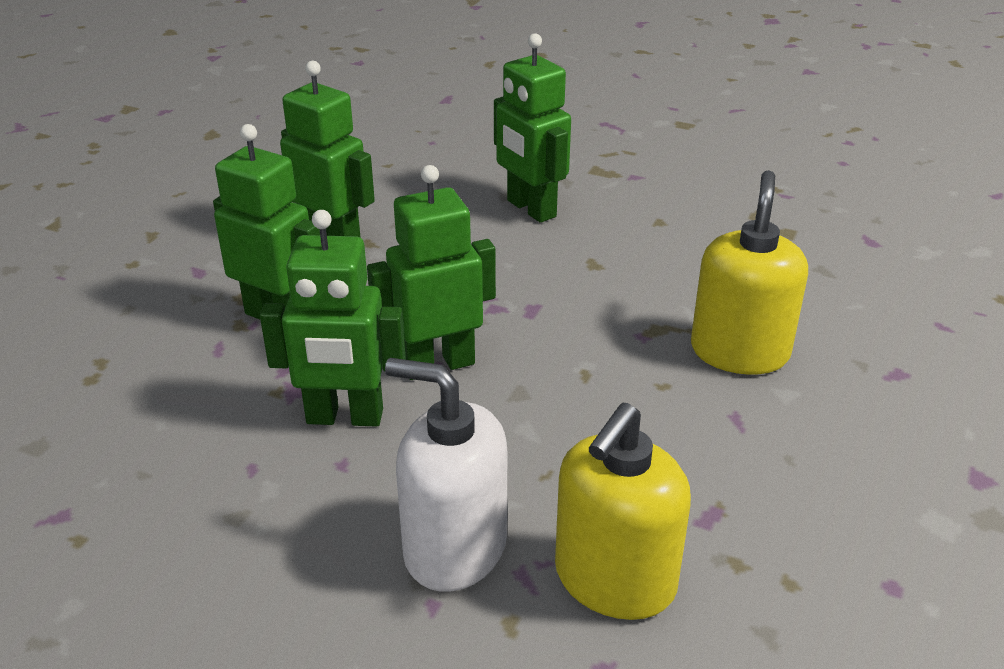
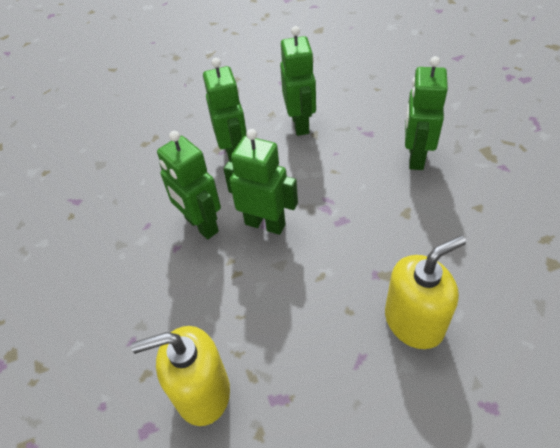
camera: 50 degrees right, 15 degrees up
white soap dispenser [385,358,507,592] -> none

